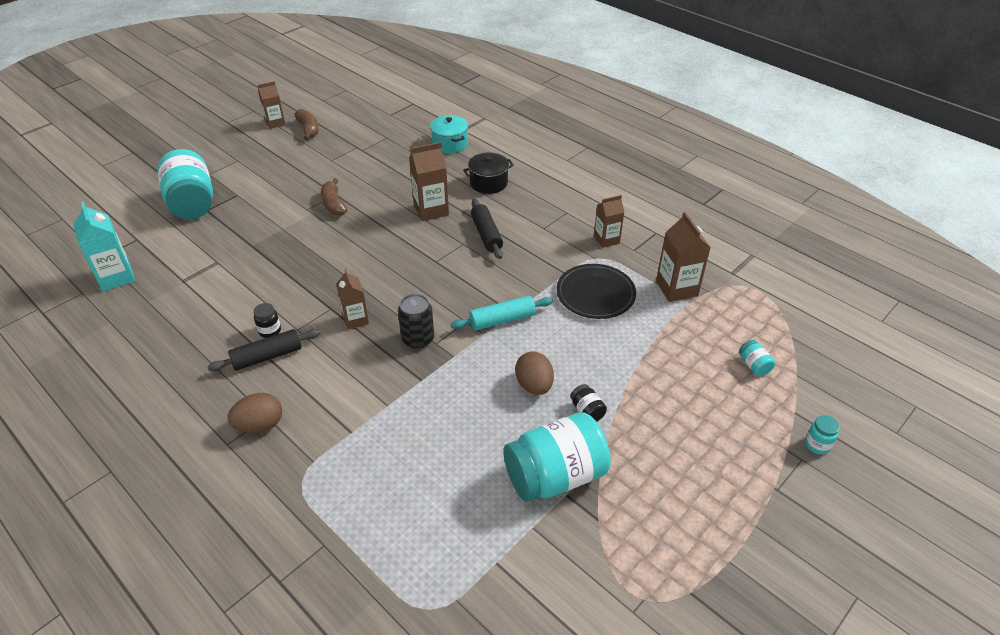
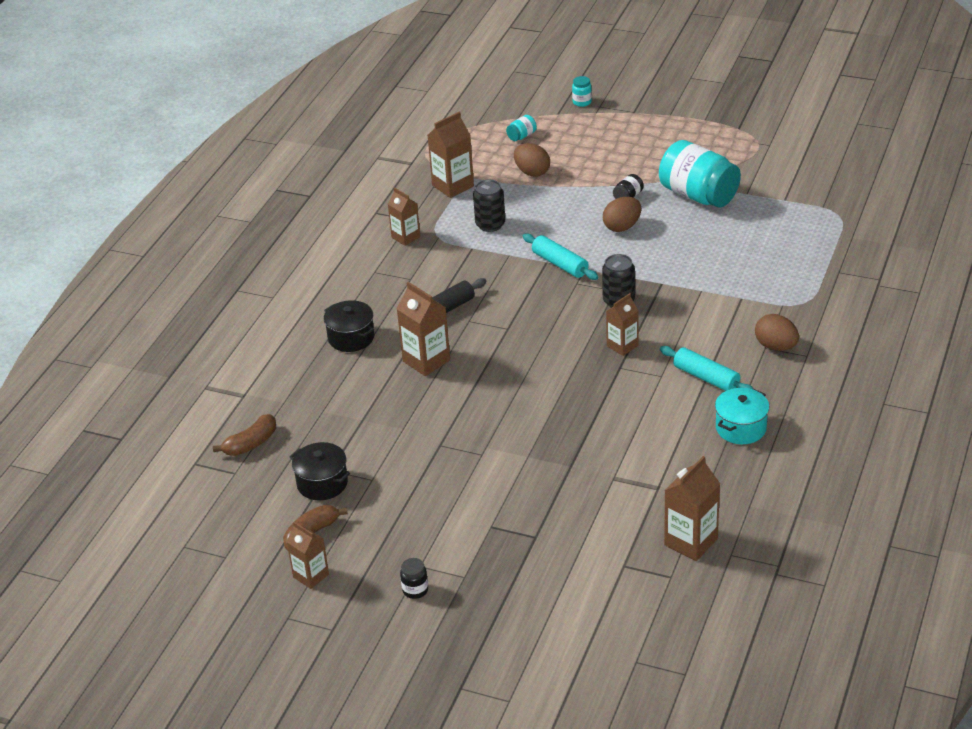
camera: 110 degrees left, 5 degrees down
turquoise carton [73,202,135,291] -> brown carton [664,456,720,561]
turquoise jar [157,149,213,219] -> none
black rolling pin [207,329,321,371] -> turquoise rolling pin [660,346,754,391]
black jar [253,303,281,338] -> black jar moved to [400,558,428,599]
brown banana [321,178,347,216] -> brown banana moved to [213,414,276,456]
turquoise pot [430,115,468,153] -> turquoise pot moved to [715,388,769,444]
black plate [556,264,636,319] -> black can [473,180,505,232]
none -> black pot [290,442,350,500]
none -> brown egg [514,143,550,177]

